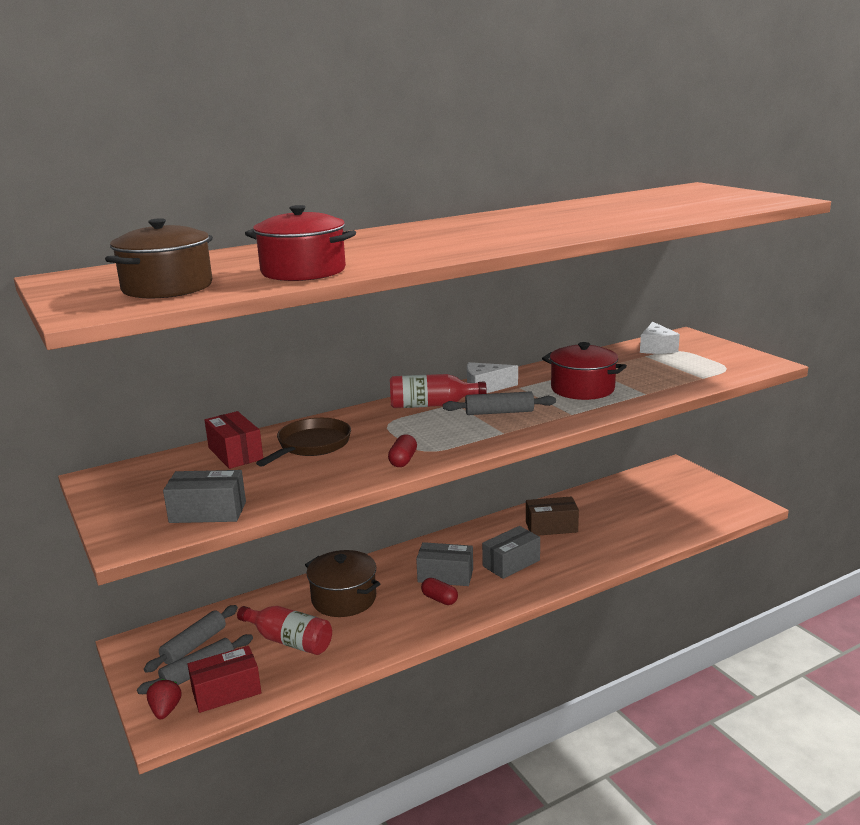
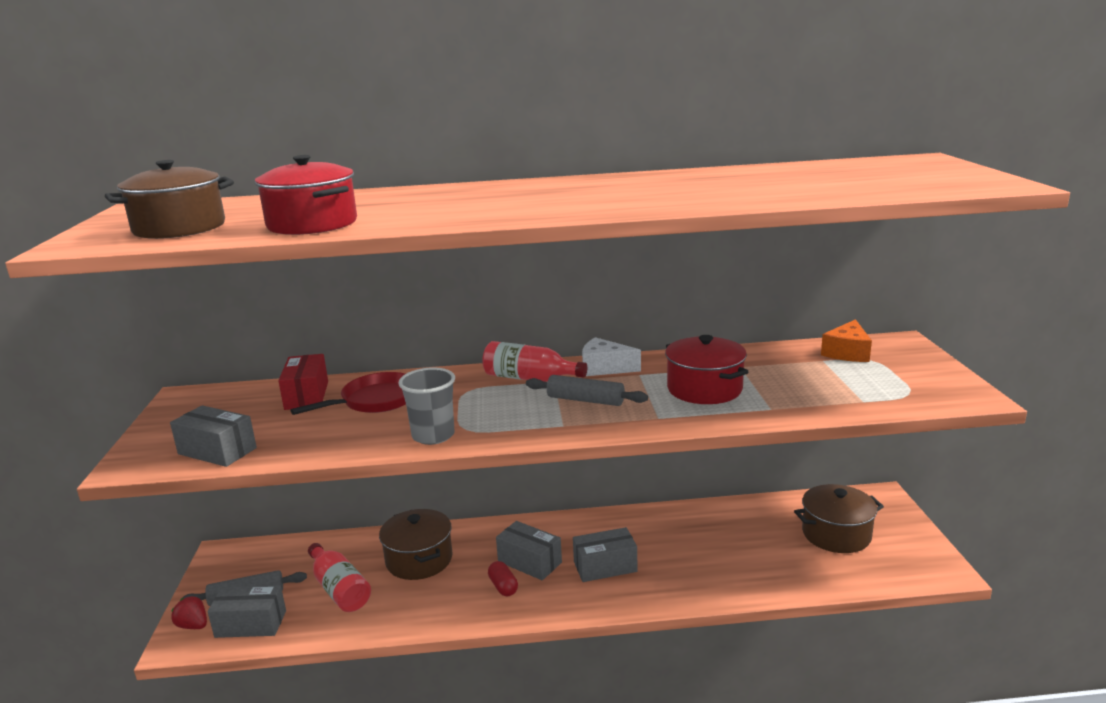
camera: 25 degrees right, 0 degrees up
grey rolling pin [144,605,238,673] -> none
red strawberry [147,679,182,719] -> red strawberry turned 75 degrees counterclockwise [171,596,207,629]
red box [187,646,261,713] -> grey box [208,585,286,638]
brown pan [256,418,351,467] -> red pan [290,372,406,415]
red capsule [388,434,417,467] -> grey cup [399,367,455,445]
brown box [526,497,579,536] -> none
white cheese [640,322,680,354] -> orange cheese [821,319,872,362]
none -> brown pot [794,484,884,553]

